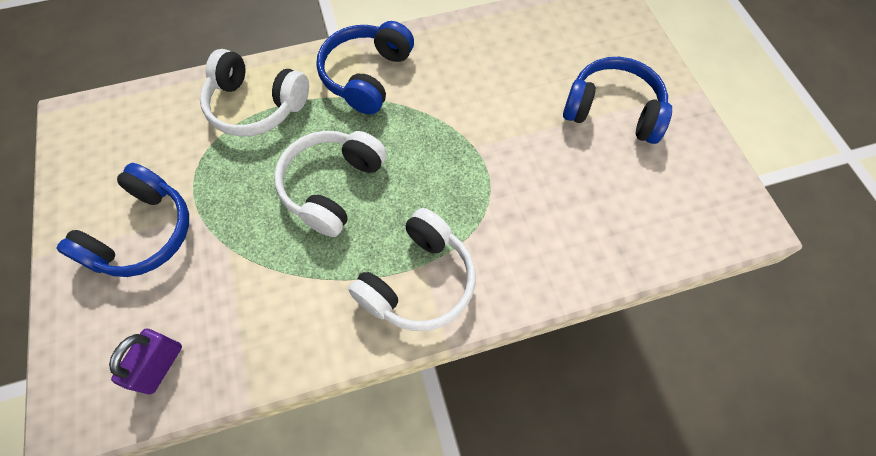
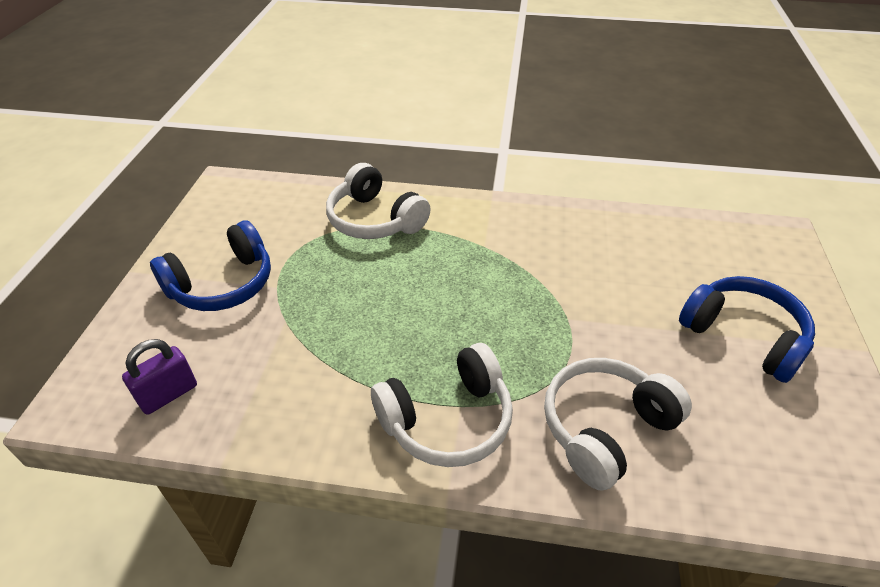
camera: 25 degrees right, 20 degrees down
white headphones [274,131,387,237] -> white headphones moved to [544,358,692,491]
blue headphones [316,21,414,115] -> none

